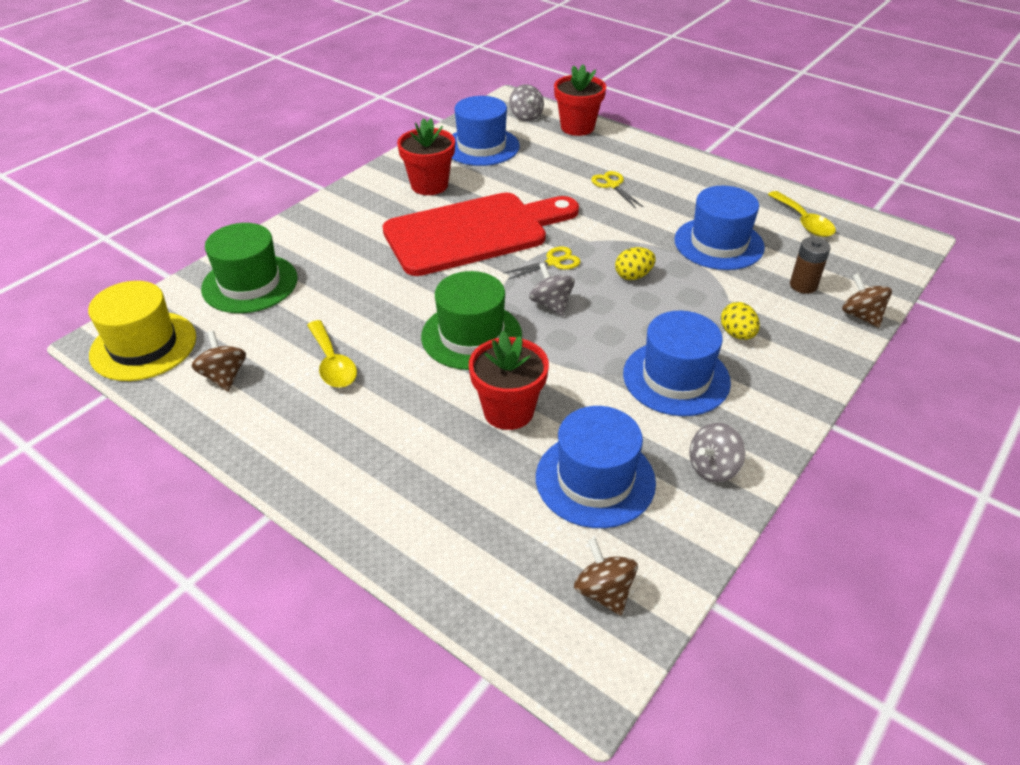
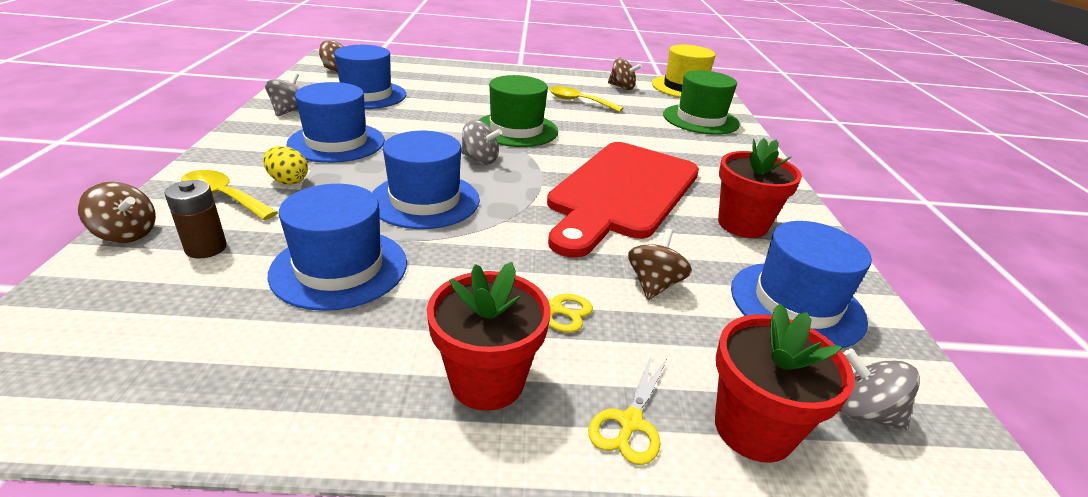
camera: 140 degrees right, 10 degrees down
red flower pot [469,331,549,430] -> red flower pot moved to [427,262,550,411]
yellow scissors [504,247,581,280] -> yellow scissors moved to [588,354,667,465]
yellow egg [615,247,656,280] -> blue hat [372,131,480,229]
yellow spoon [768,191,836,237] -> yellow spoon moved to [181,170,278,220]
none -> brown spinning top [628,228,692,300]

